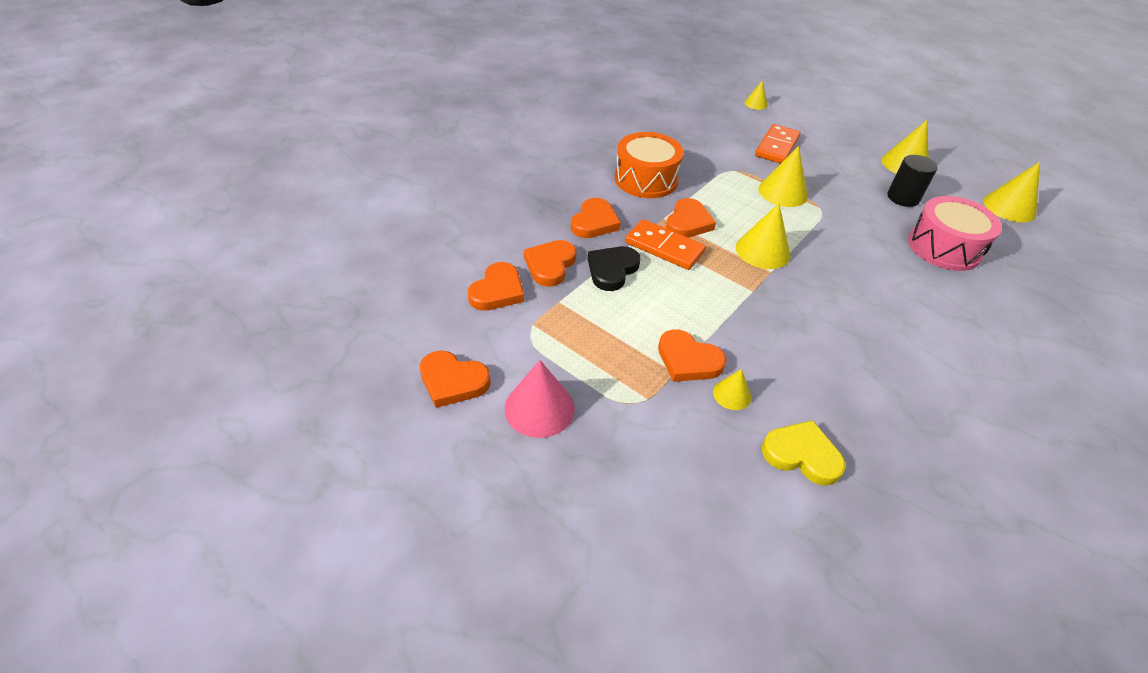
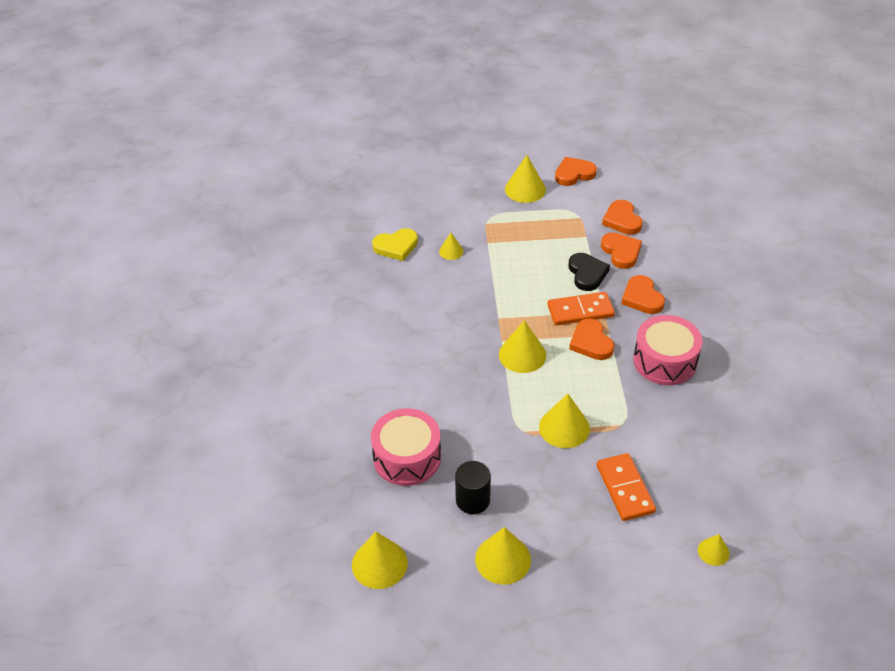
camera: 140 degrees right, 0 degrees up
pink cone [505,360,575,438] -> yellow cone [505,155,546,203]
orange drum [615,132,684,198] -> pink drum [633,315,702,385]
orange heart [658,329,727,382] -> none

